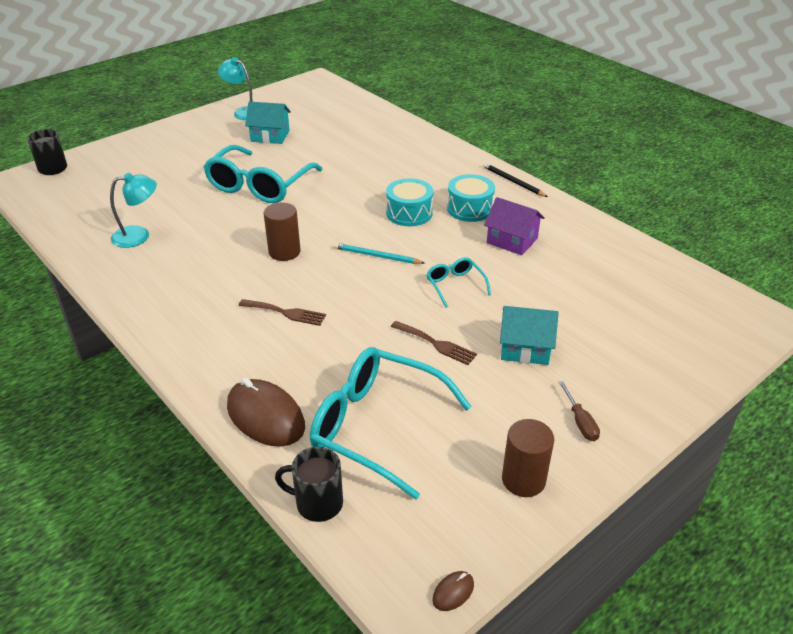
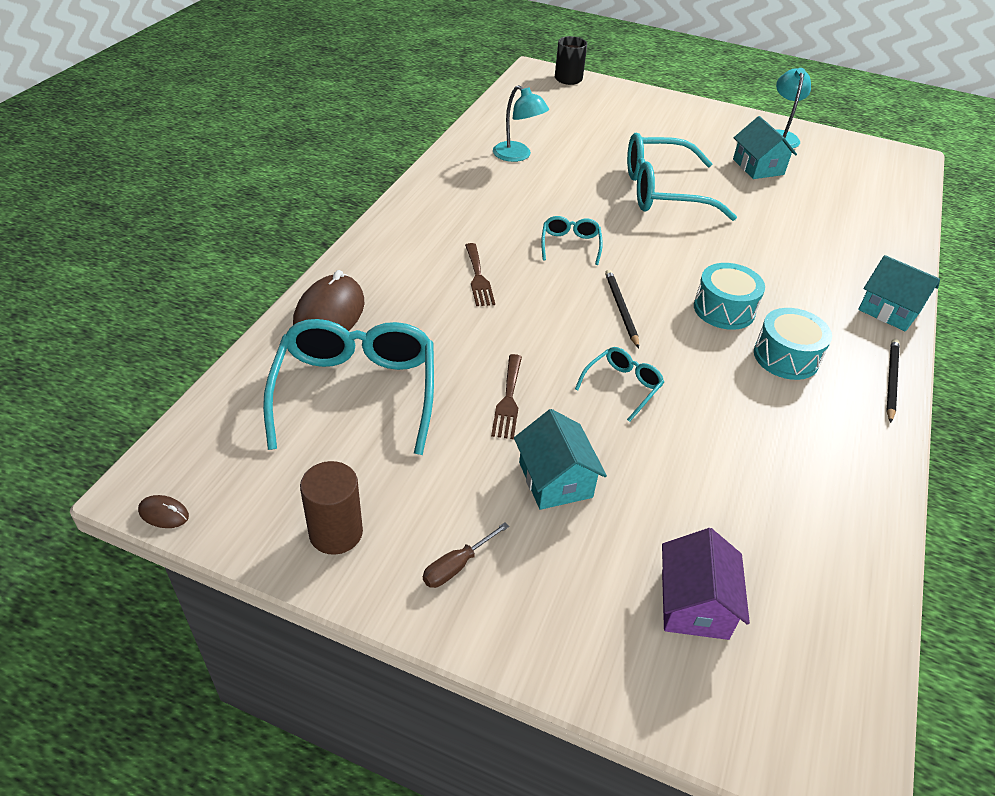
camera: 60 degrees right, 5 degrees up
brown cylinder [264,203,300,261] -> turquoise glasses [541,216,603,265]
black mug [275,447,343,522] -> none
turquoise pencil [334,243,425,264] -> black pencil [605,270,639,348]
purple house [484,197,545,255] -> purple house moved to [662,528,750,640]
none -> turquoise house [858,255,940,331]

